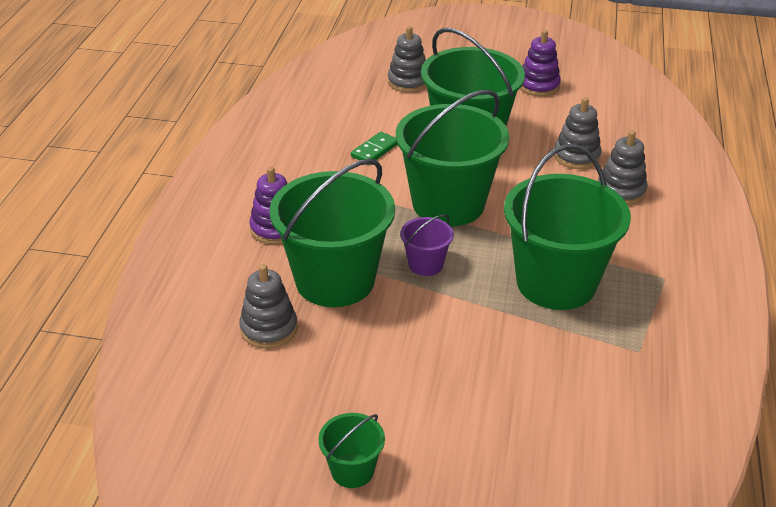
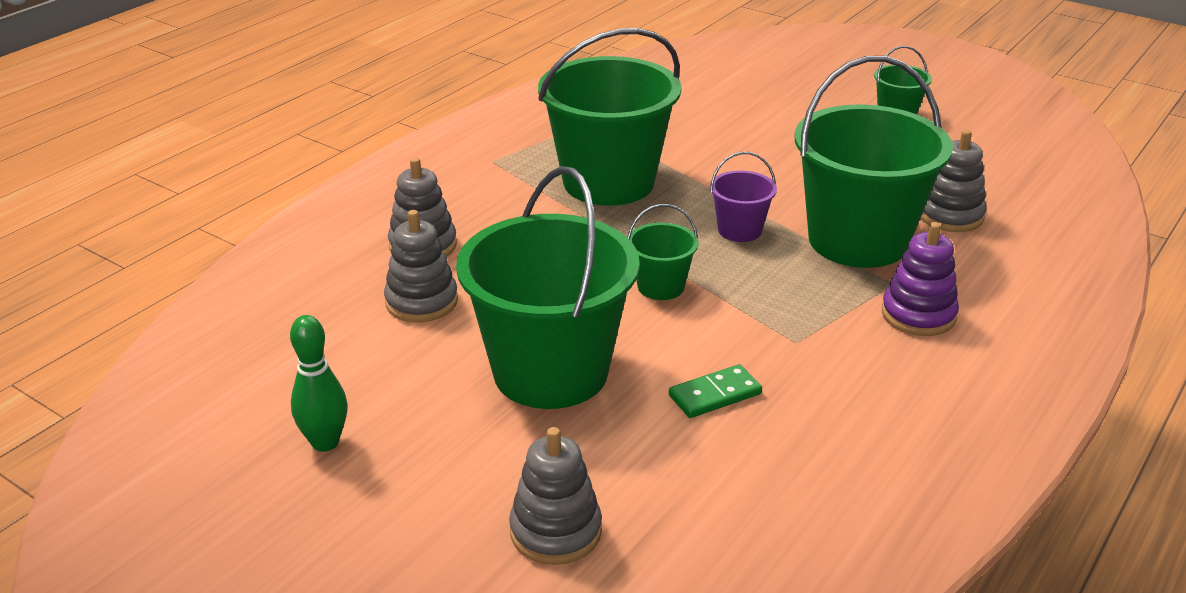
camera: 155 degrees left, 5 degrees down
green bucket [396,90,509,226] -> green bucket [627,204,698,300], size x0.45
purple stacking toy [520,30,561,96] -> green bowling pin [290,315,347,452]

